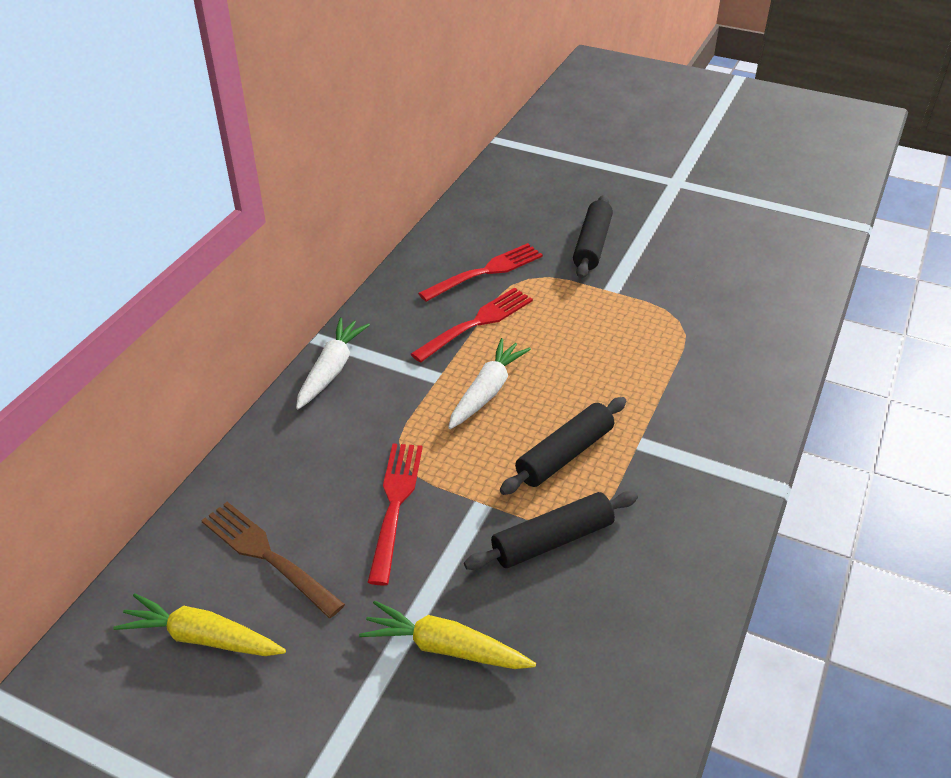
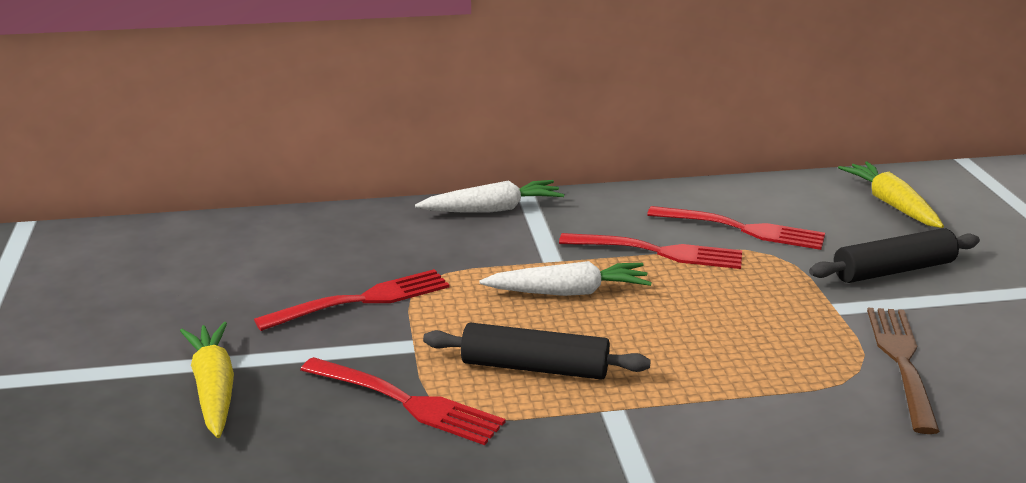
camera: 55 degrees right, 15 degrees down
yellow carrot [113,593,286,656] -> yellow carrot moved to [838,162,944,228]
brown fork [201,502,345,618] -> brown fork moved to [867,308,940,434]
black rolling pin [464,491,638,570] -> red fork [300,357,505,445]

